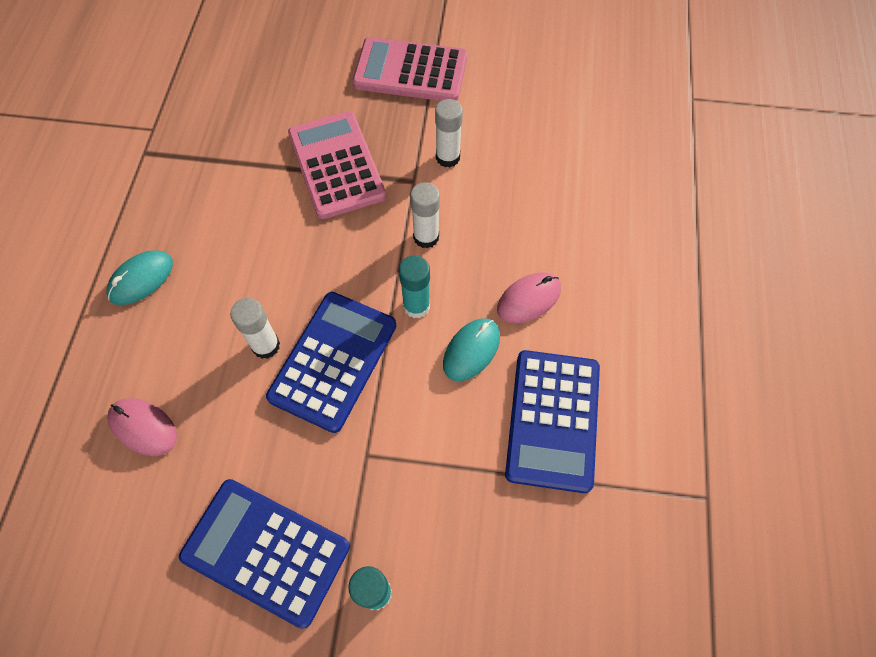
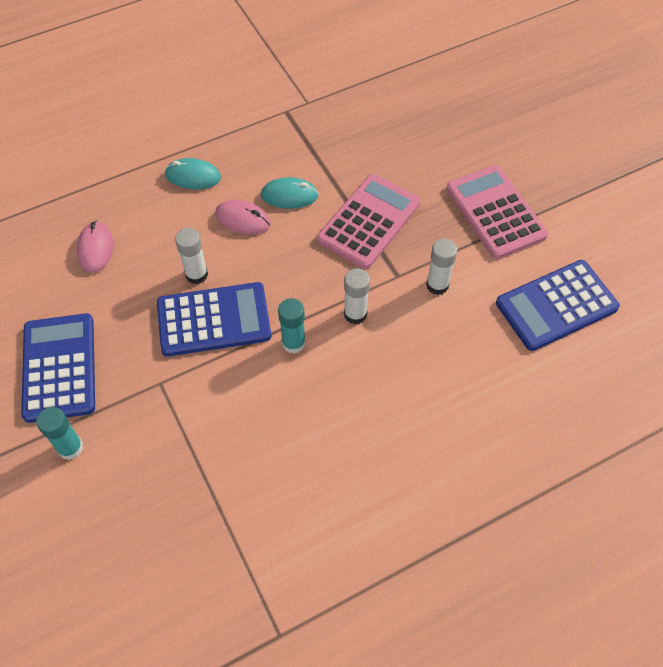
camera: 55 degrees right, 5 degrees down
turquoise mouse [443,318,500,381] -> turquoise mouse moved to [261,177,319,209]
pink mouse [497,272,561,323] -> pink mouse moved to [215,200,271,234]
blue calculator [505,350,600,493] -> blue calculator moved to [496,260,620,351]

